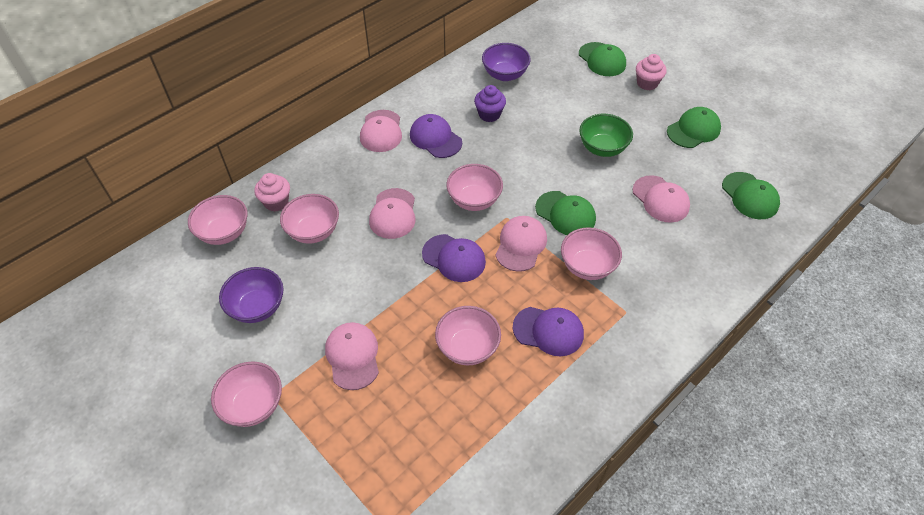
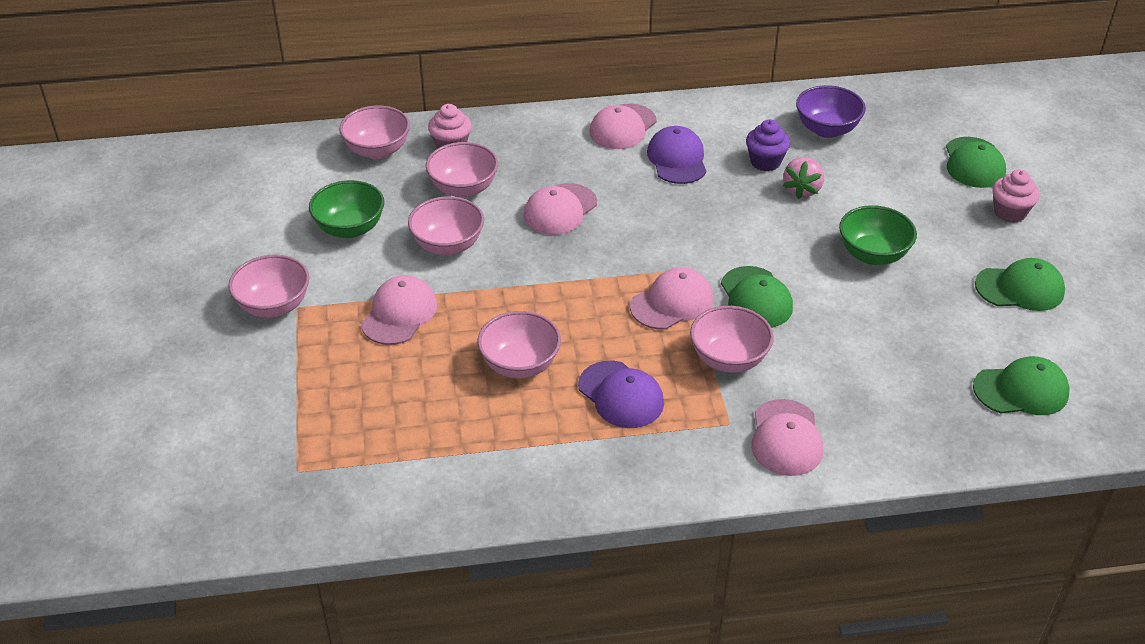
camera: 35 degrees right, 10 degrees down
purple bowl [219,267,284,323] -> green bowl [309,180,384,238]
purple cap [422,234,486,282] -> none
pink bowl [446,164,503,211] -> pink bowl moved to [408,196,484,255]
pink cap [632,175,690,223] -> pink cap moved to [751,399,823,476]
green cap [722,172,780,219] -> green cap turned 105 degrees counterclockwise [973,356,1070,415]
none -> pink strawberry [783,157,824,199]

